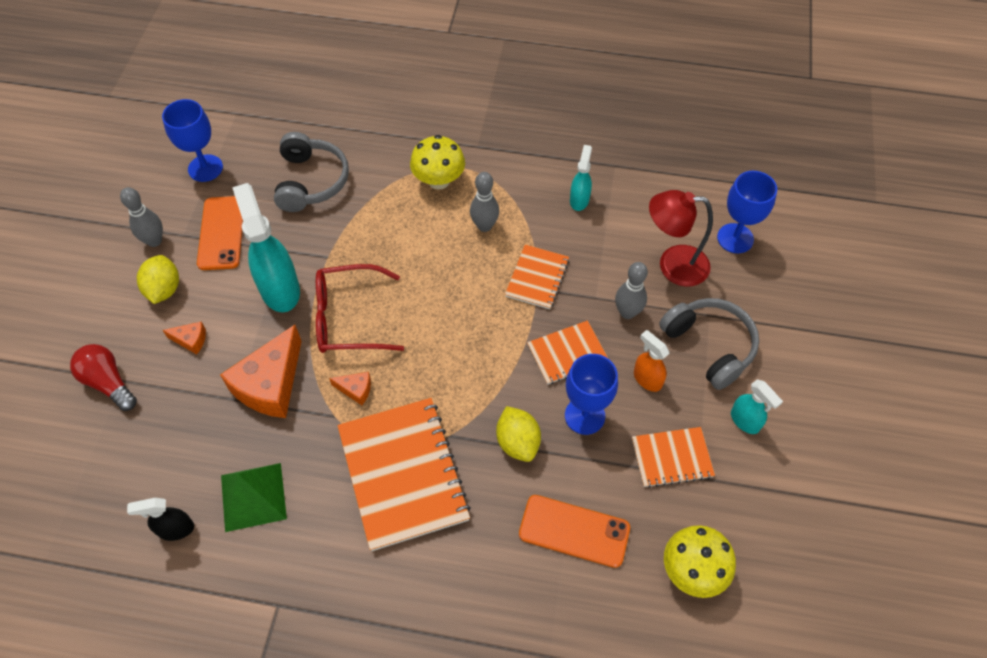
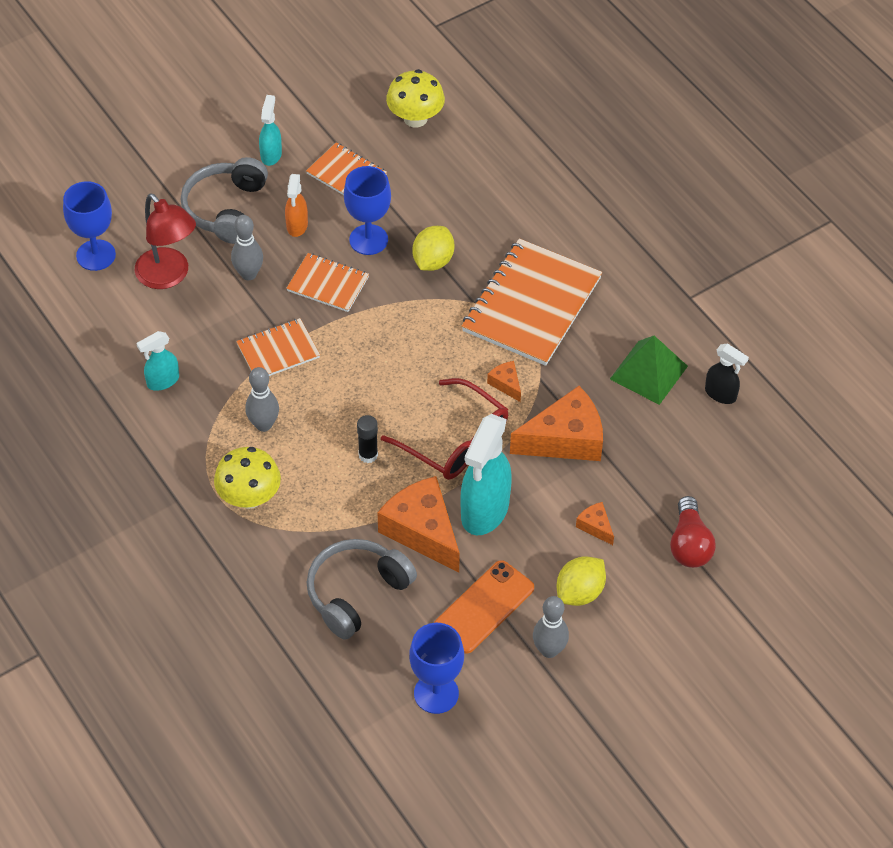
camera: 135 degrees left, 5 degrees down
orange phone [519,495,630,568] -> none
none -> black glue stick [357,415,378,463]
none -> orange cheese [378,476,460,573]

